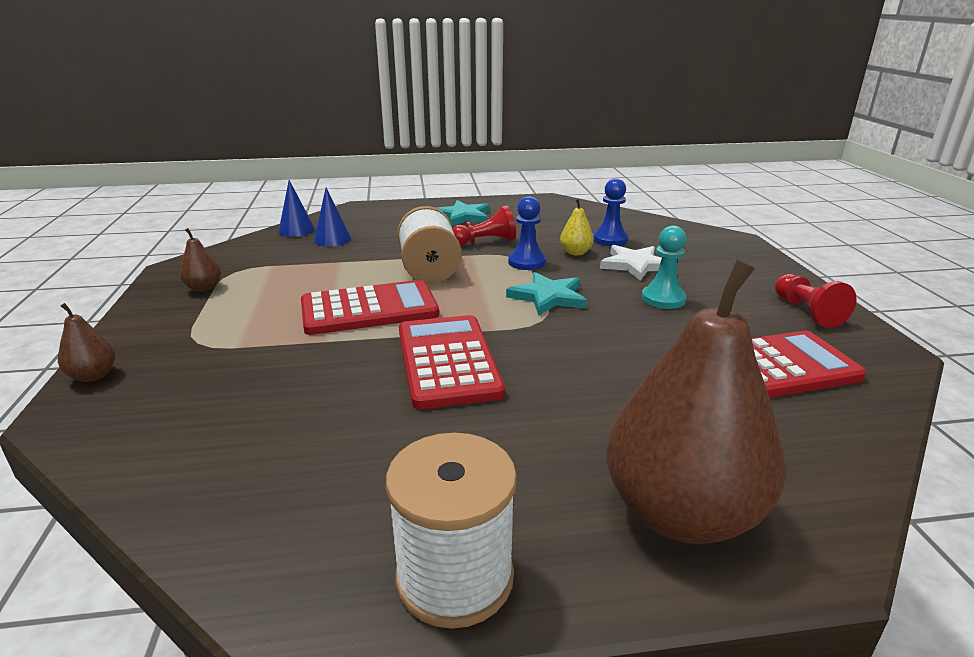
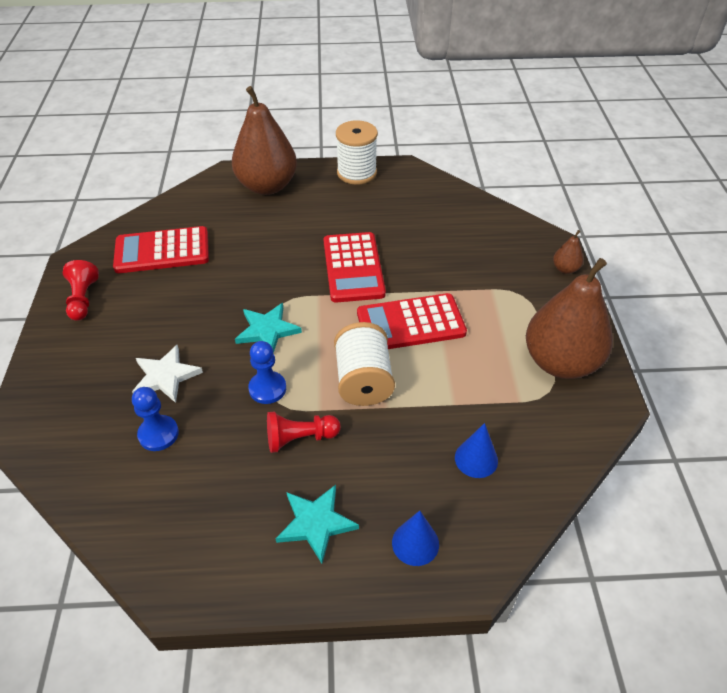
camera: 175 degrees left, 20 degrees up
brown pear [180,228,221,292] -> brown pear [526,258,613,379], size x2.46
blue cone [278,180,315,237] -> blue cone moved to [392,511,439,566]
yellow pear [560,199,594,256] -> none
turquoise pawn [642,226,686,309] -> none

